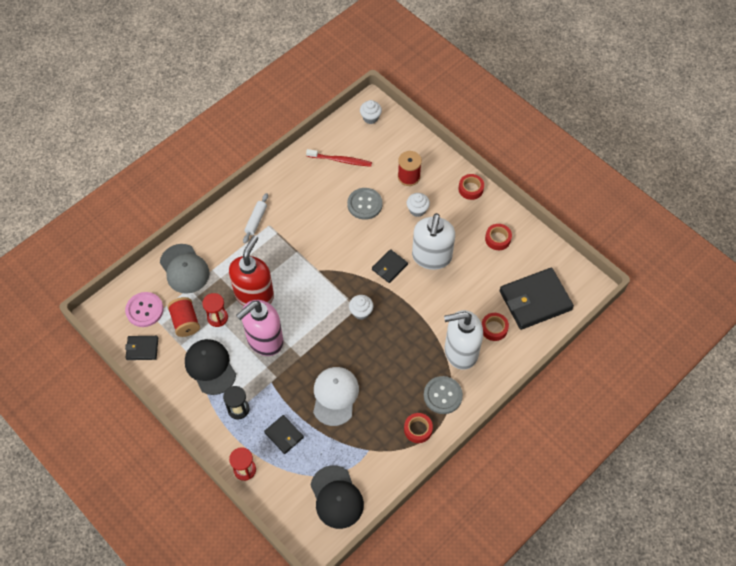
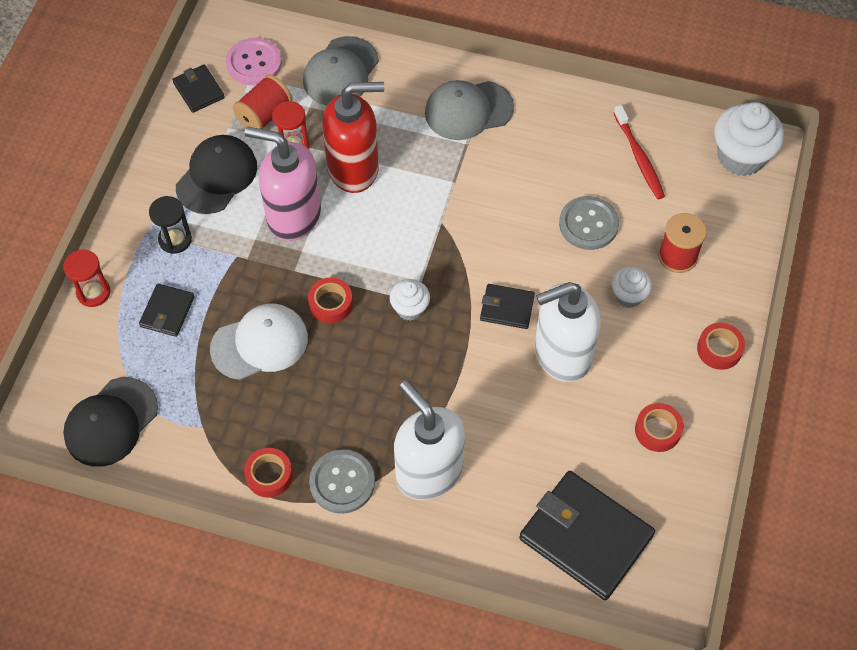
camera: 60 degrees right, 0 degrees up
white rolling pin [243,193,268,243] -> grey cap [425,80,514,140]
white cupcake [360,100,382,124] -> white cupcake [714,102,784,176], size x1.80
red tape [482,313,509,341] -> red tape moved to [308,277,353,323]

